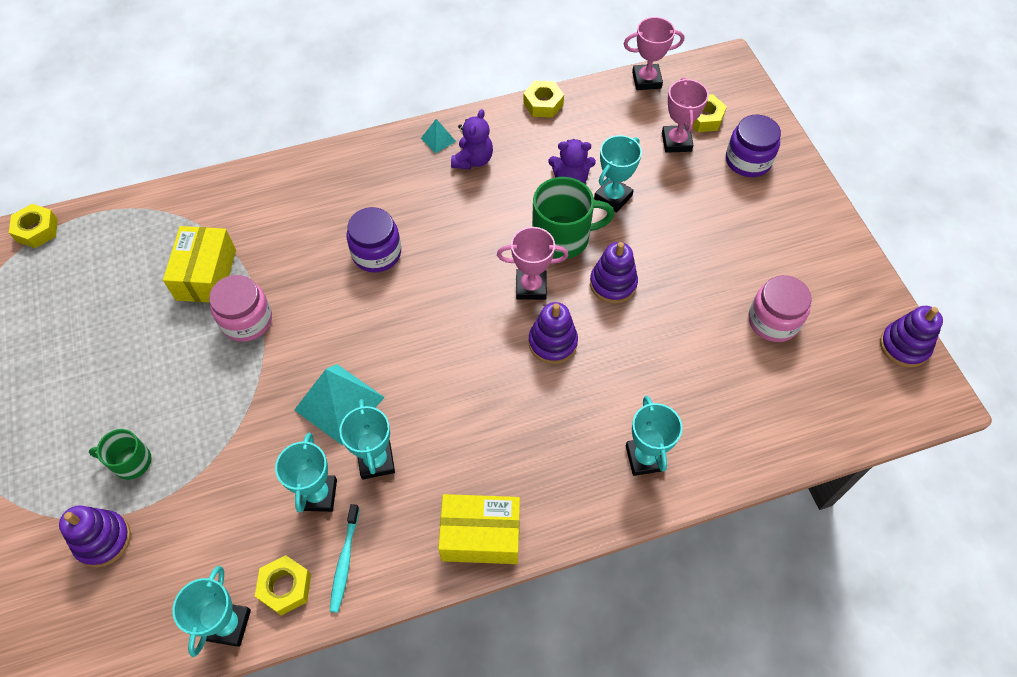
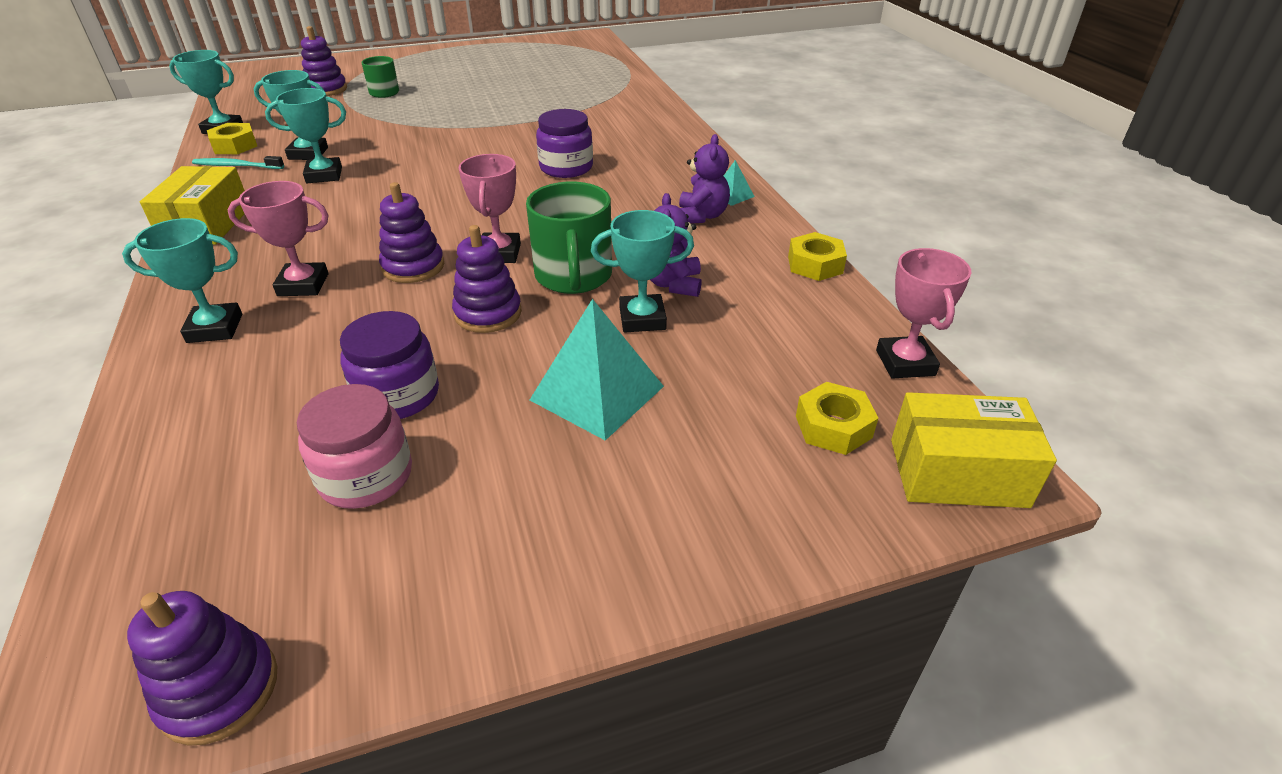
camera: 90 degrees right, 20 degrees down
yellow nut [9,204,58,248] -> none
yellow box [163,226,236,303] -> yellow box moved to [891,392,1057,508]
pink jar [209,275,272,342] -> none
turquoise pyramid [294,364,385,445] -> turquoise pyramid moved to [530,299,664,441]
purple teddy bear [451,109,493,170] -> purple teddy bear turned 105 degrees counterclockwise [679,134,730,224]
turquoise trophy [594,135,642,213] -> turquoise trophy turned 45 degrees counterclockwise [591,210,694,332]
pink trophy [662,77,709,153] -> pink trophy moved to [227,181,329,296]
purple jar [726,114,781,177] -> purple jar moved to [340,311,439,419]

